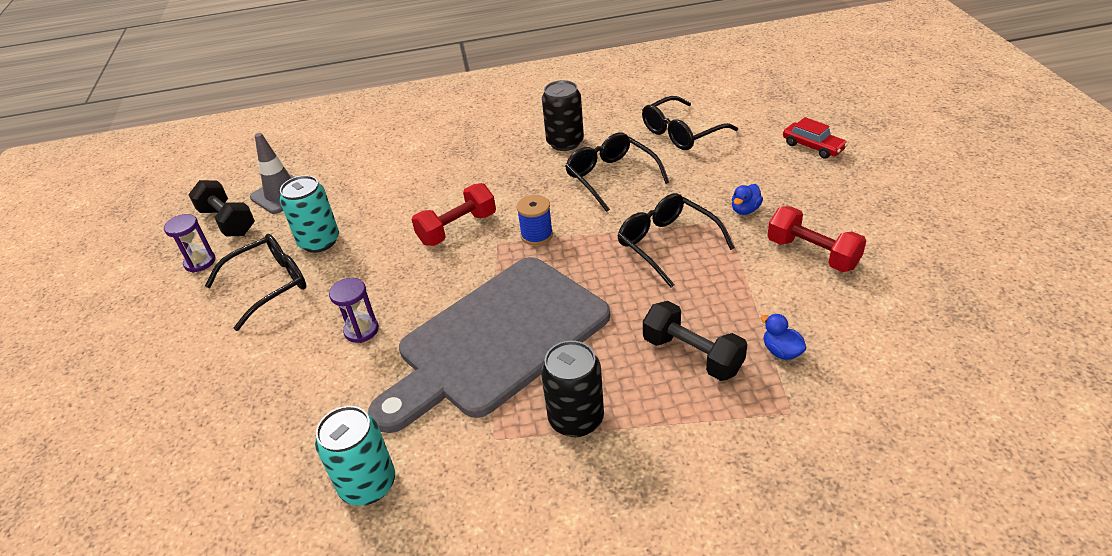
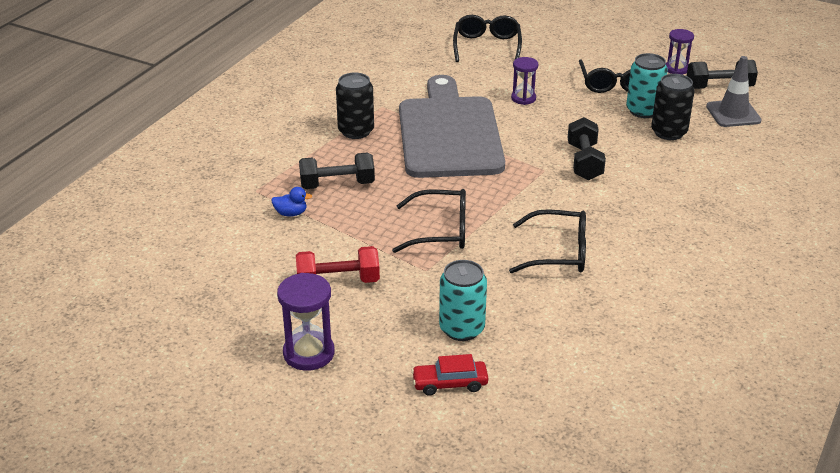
camera: 125 degrees right, 5 degrees down
turquoise can [315,406,395,506] -> turquoise can moved to [439,260,487,341]
red dumbbell [411,183,496,246] -> black dumbbell [568,117,606,180]
blue spool [517,195,553,245] -> none
black can [542,80,584,151] -> black can moved to [651,74,695,140]
black glasses [642,96,738,150] -> black glasses moved to [453,15,522,62]
blue duck [732,184,763,215] -> none
none -> purple hourglass [277,273,335,371]

